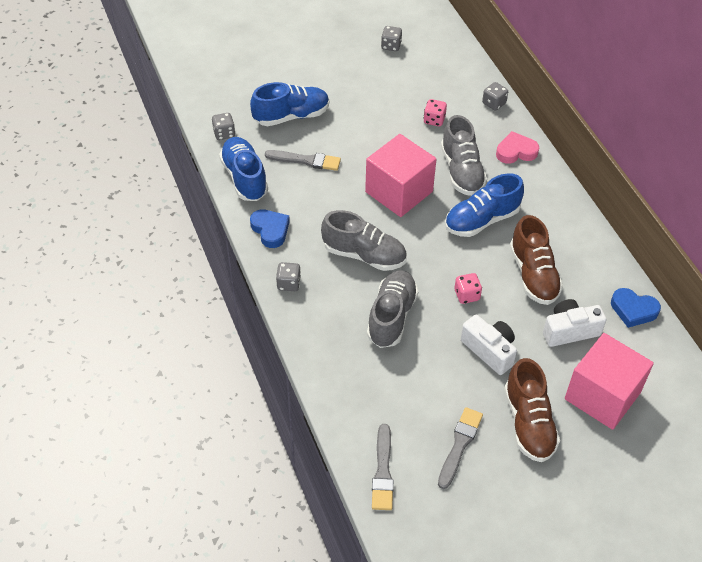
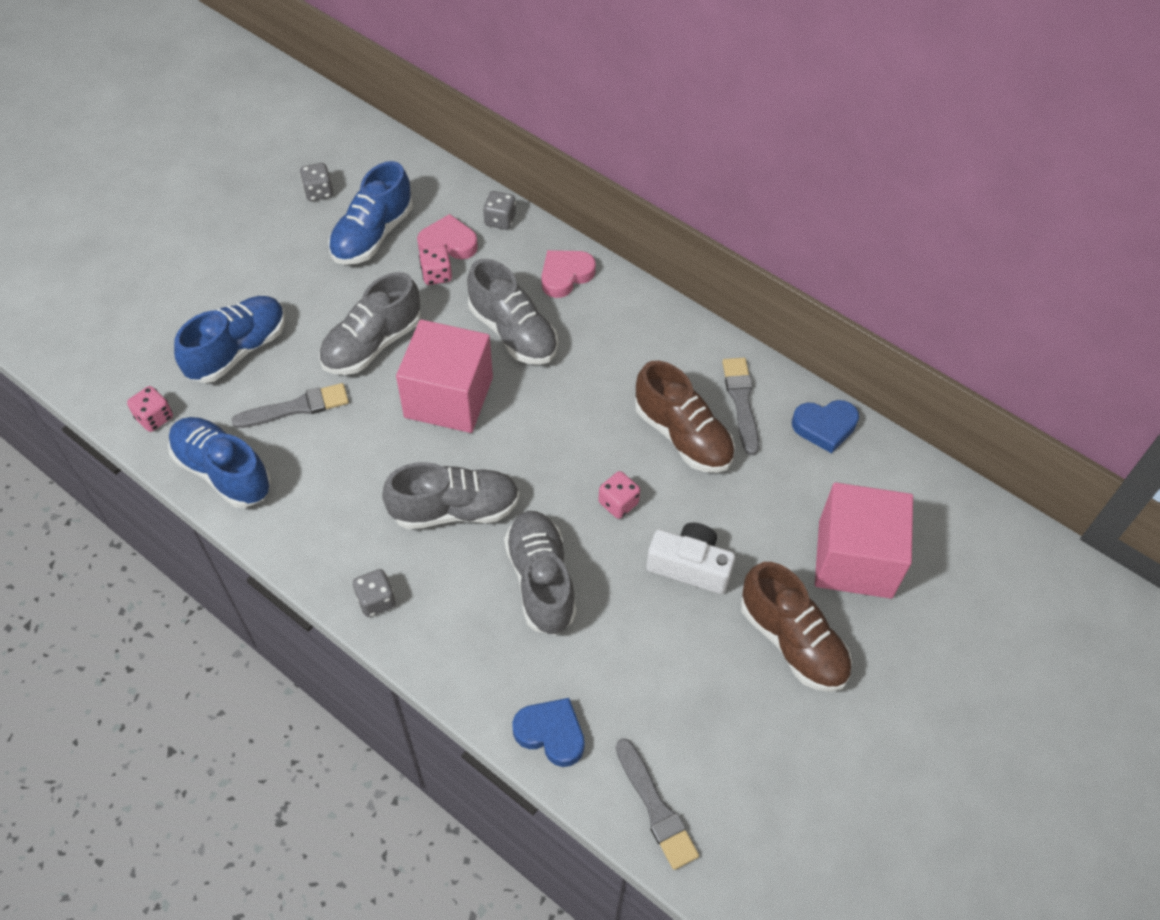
camera: 30 degrees left, 5 degrees up
grey dice [212,113,235,140] -> pink dice [127,386,173,432]
blue heart [250,209,290,248] -> blue heart moved to [512,698,585,767]
grey brush [438,407,483,489] -> grey brush moved to [722,358,759,455]
blue shoe [445,173,524,237] -> blue shoe moved to [328,161,413,265]
white camera [543,299,607,347] -> none
none -> grey shoe [319,272,421,375]
none -> pink heart [417,214,478,259]

